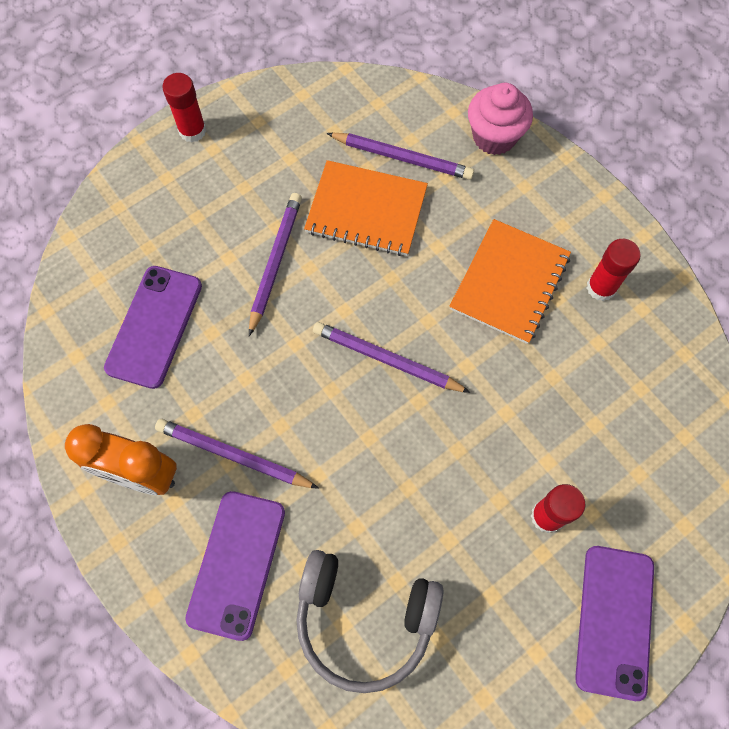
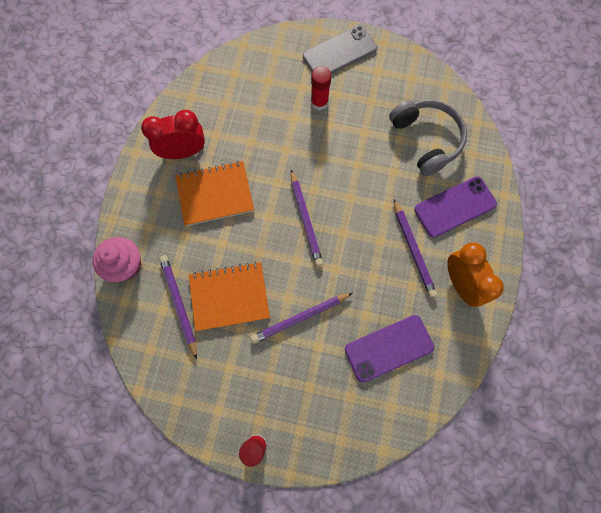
camera: 130 degrees left, 5 degrees up
orange notebook [304,160,428,256] -> orange notebook turned 75 degrees counterclockwise [189,262,270,331]
purple phone [575,546,654,701] -> grey phone [303,25,377,74]
red glue stick [587,239,641,301] -> red clock [141,110,205,159]

